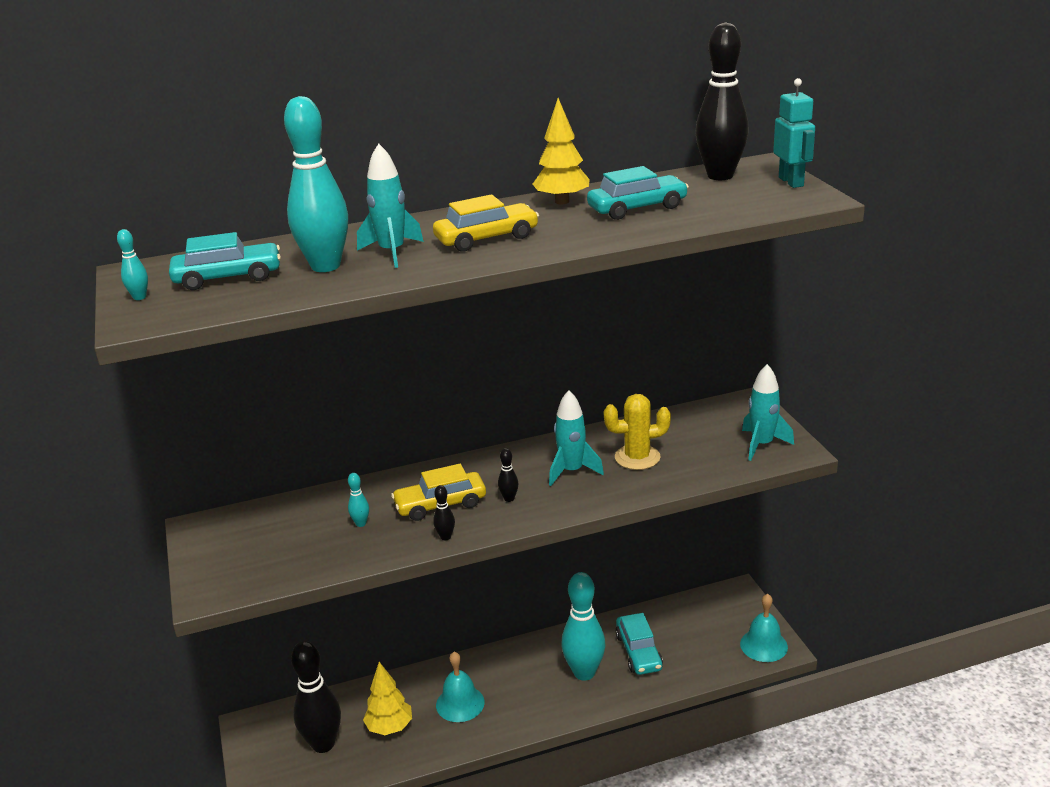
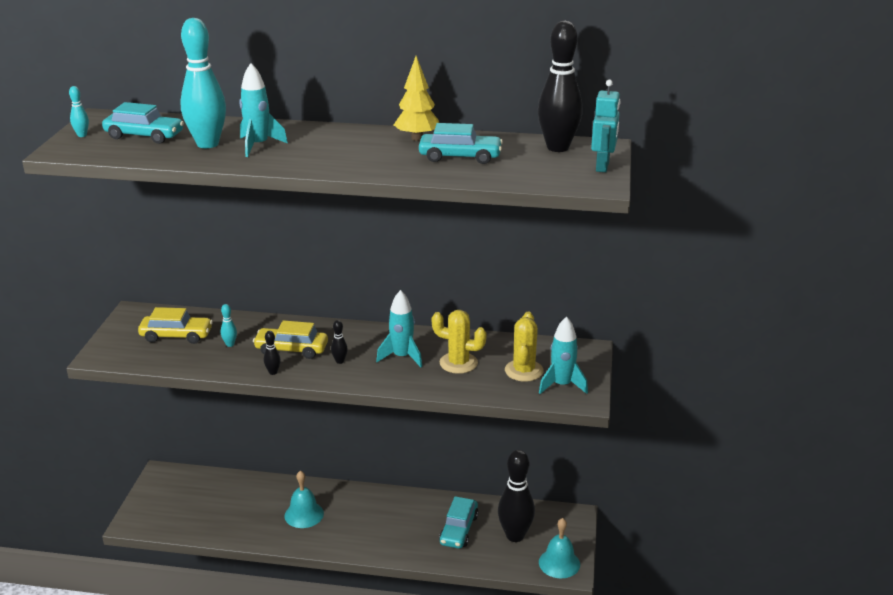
camera: 25 degrees right, 0 degrees up
black bowling pin [291,641,341,753] -> black bowling pin moved to [498,450,535,542]
yellow tree [363,662,412,735] -> none
yellow car [433,194,539,252] -> yellow car moved to [138,307,213,344]
turquoise bowling pin [561,572,605,681] -> none
none -> yellow cactus [505,312,544,382]

